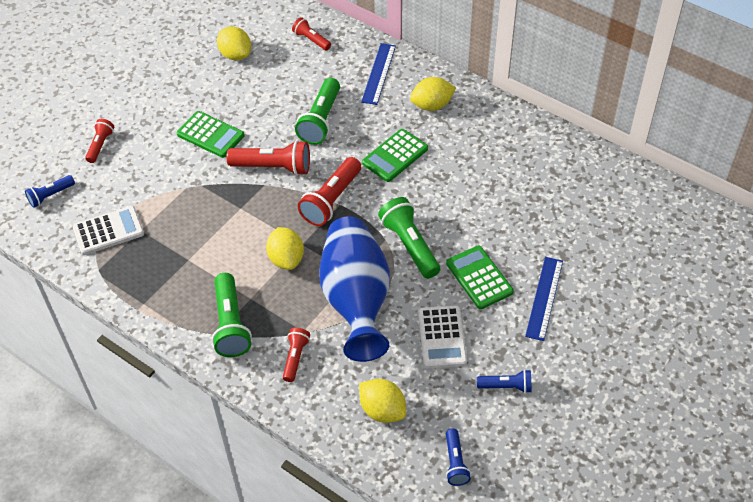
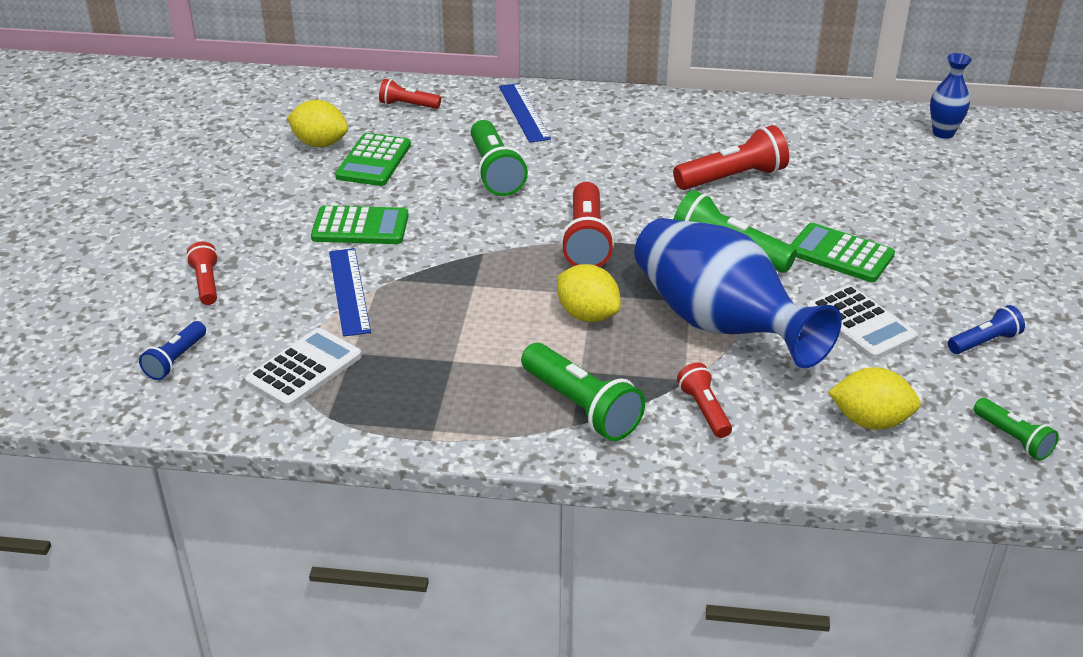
camera: 30 degrees left, 15 degrees down
red flashlight [226,140,310,176] -> red flashlight moved to [673,125,789,190]
green calculator [362,129,428,182] -> green calculator moved to [335,133,411,186]
yellow lemon [410,77,456,111] -> none
blue flashlight [446,428,471,486] -> green flashlight [974,398,1059,461]
blue ruler [525,257,563,341] -> blue ruler moved to [329,248,371,337]
none -> blue vase [930,53,972,139]

